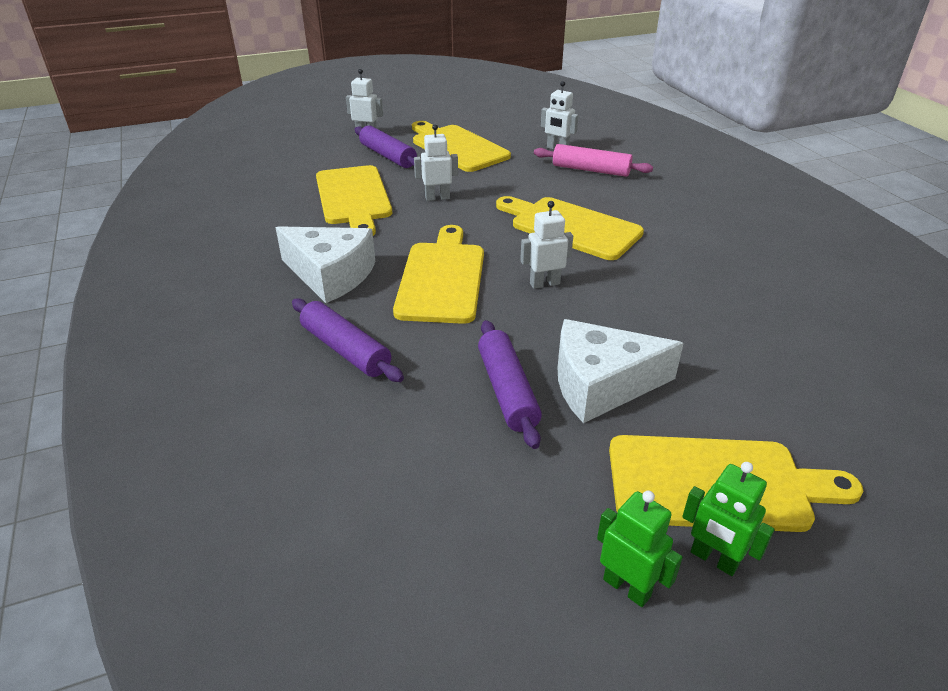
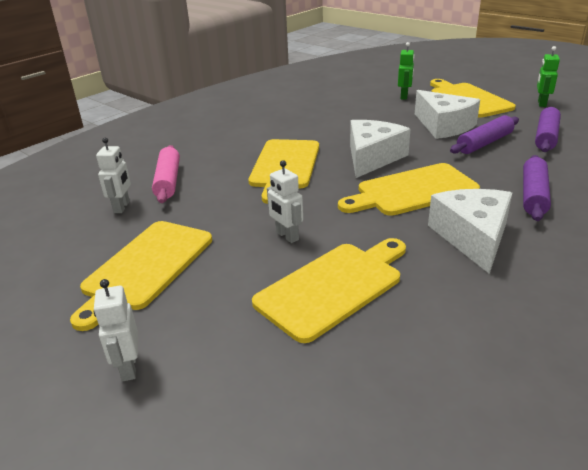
camera: 115 degrees left, 5 degrees down
purple rolling pin [355,125,417,168] -> purple rolling pin moved to [535,107,561,152]
white robot [520,201,573,289] -> white cheese [350,120,410,178]
green robot [682,462,774,576] -> green robot moved to [398,42,415,100]

